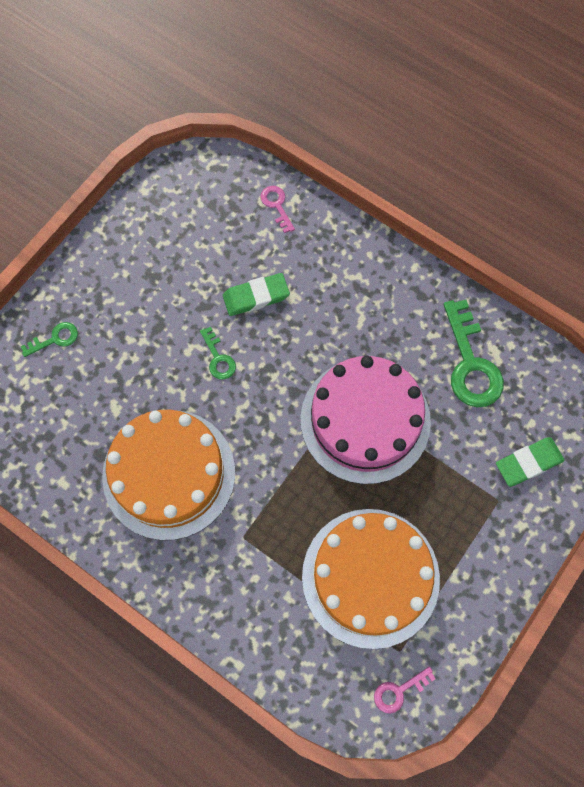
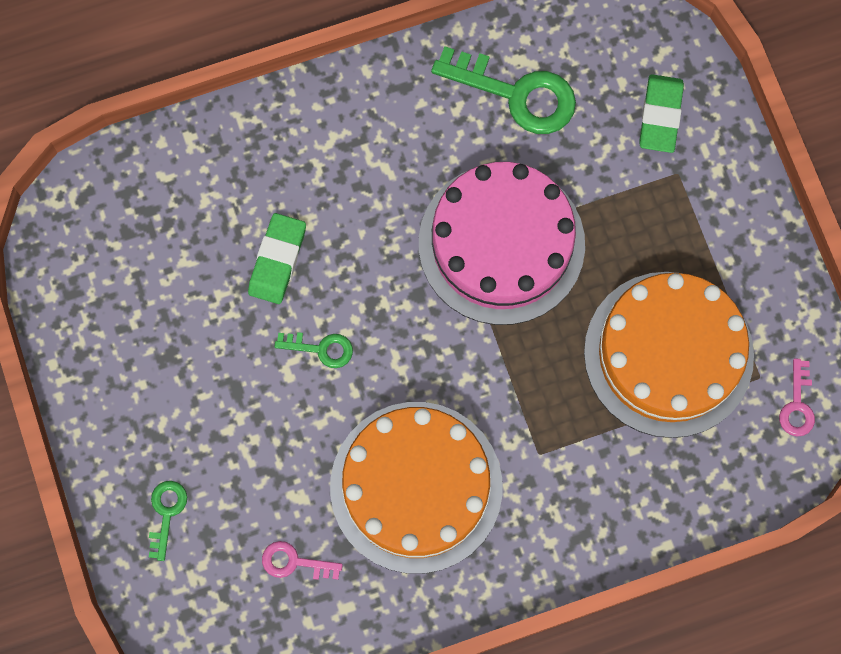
camera: 55 degrees left, 5 degrees up
pink key [260,186,295,233] -> pink key moved to [262,541,343,580]

